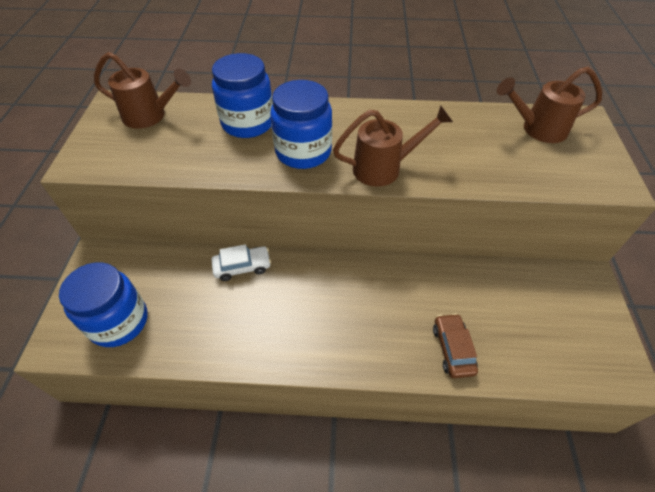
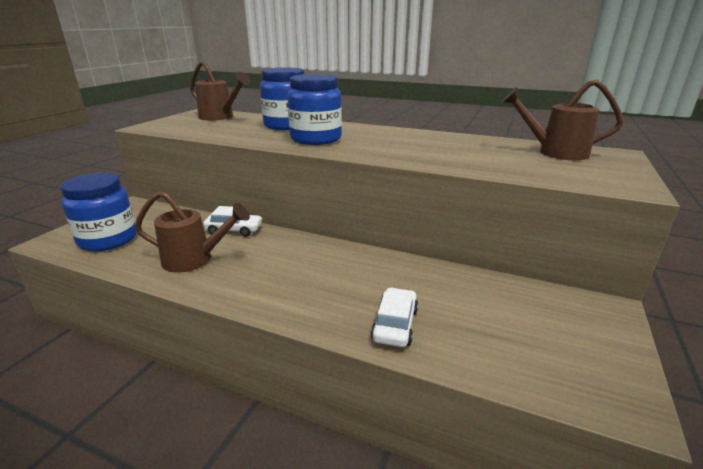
camera: 20 degrees right, 25 degrees down
brown watering can [333,105,453,187] -> brown watering can moved to [135,191,250,273]
brown car [433,313,478,378] -> white car [371,287,418,347]

